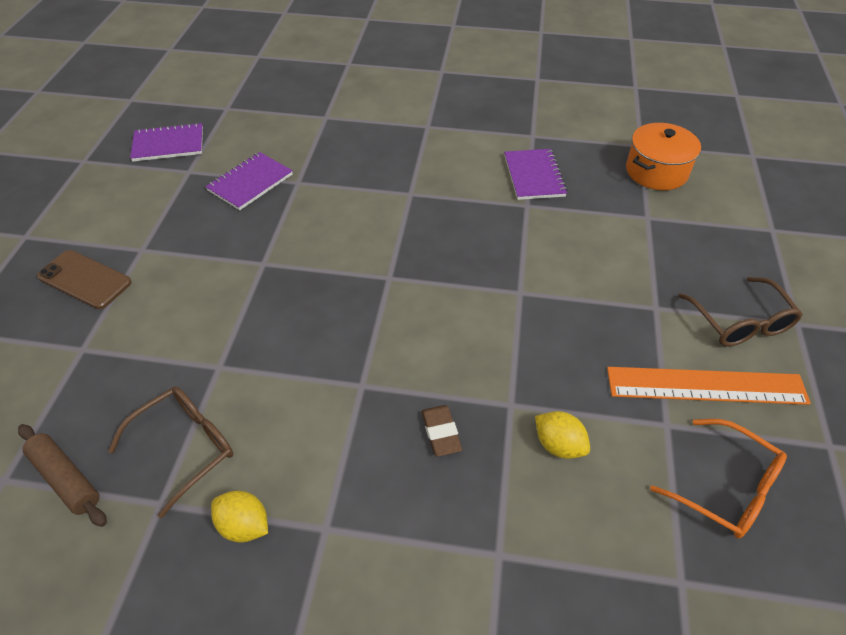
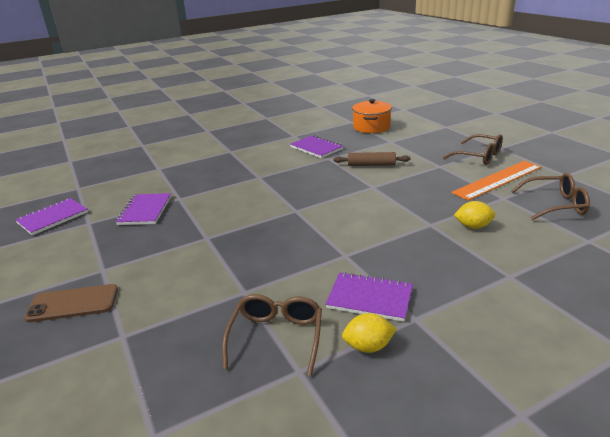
camera: 35 degrees left, 20 degrees down
brown rolling pin [18,424,107,527] -> brown rolling pin moved to [334,152,410,166]
brown eraser [422,405,462,457] -> none
orange glasses [650,419,787,539] -> brown glasses [511,173,590,220]
none -> purple notebook [325,272,413,322]

